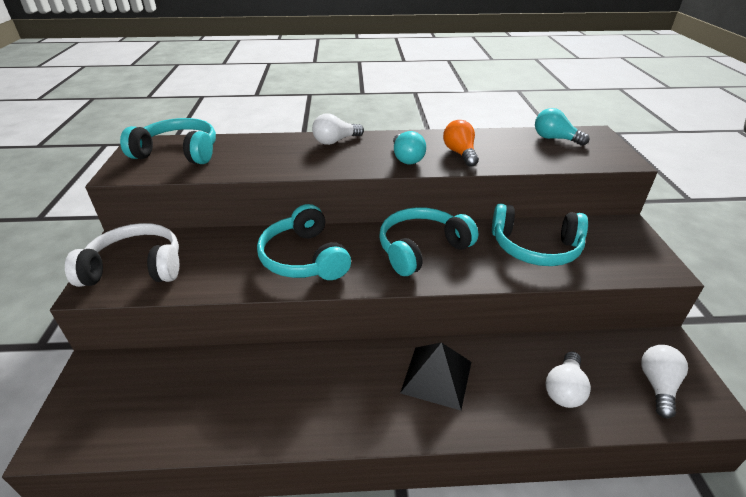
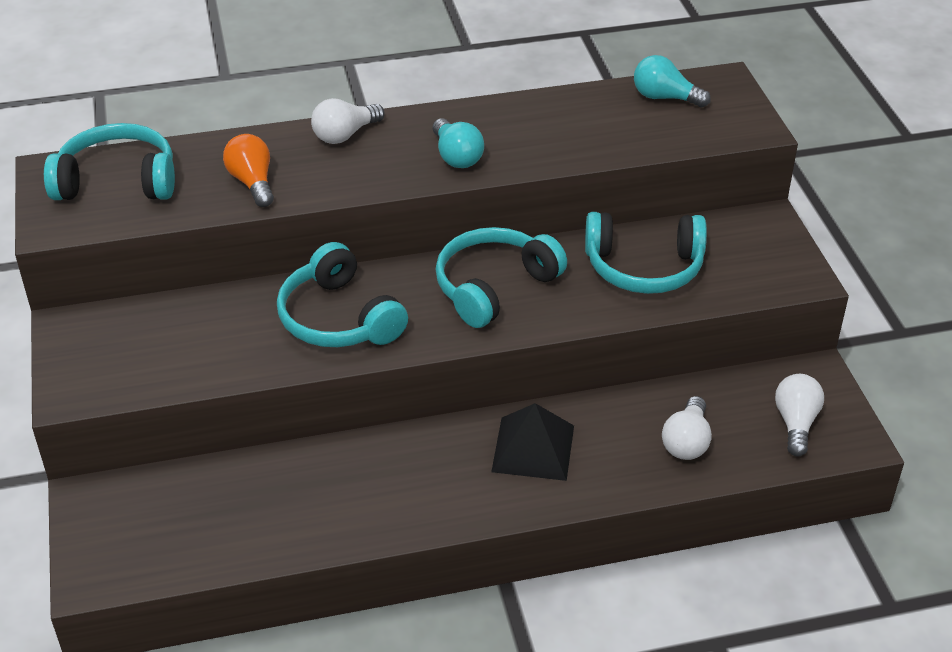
camera: 10 degrees left, 5 degrees up
white headphones [65,223,179,287] -> none
orange light bulb [443,120,479,167] -> orange light bulb moved to [223,134,274,207]

